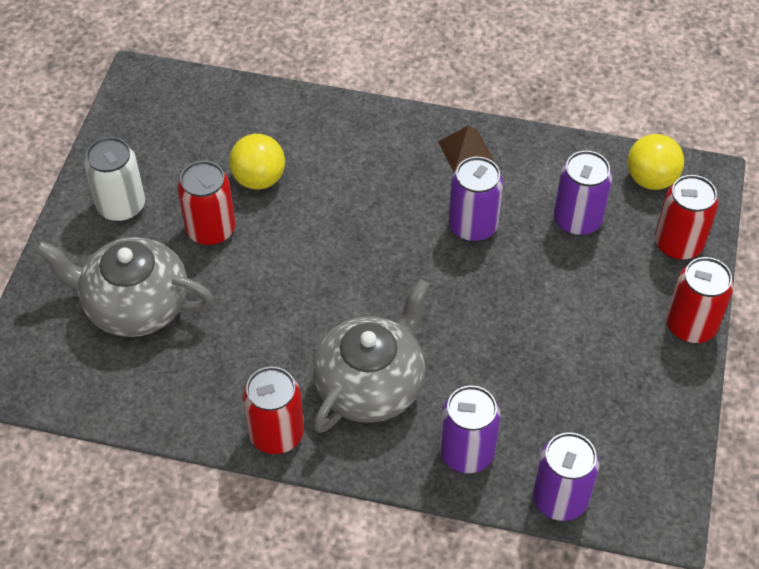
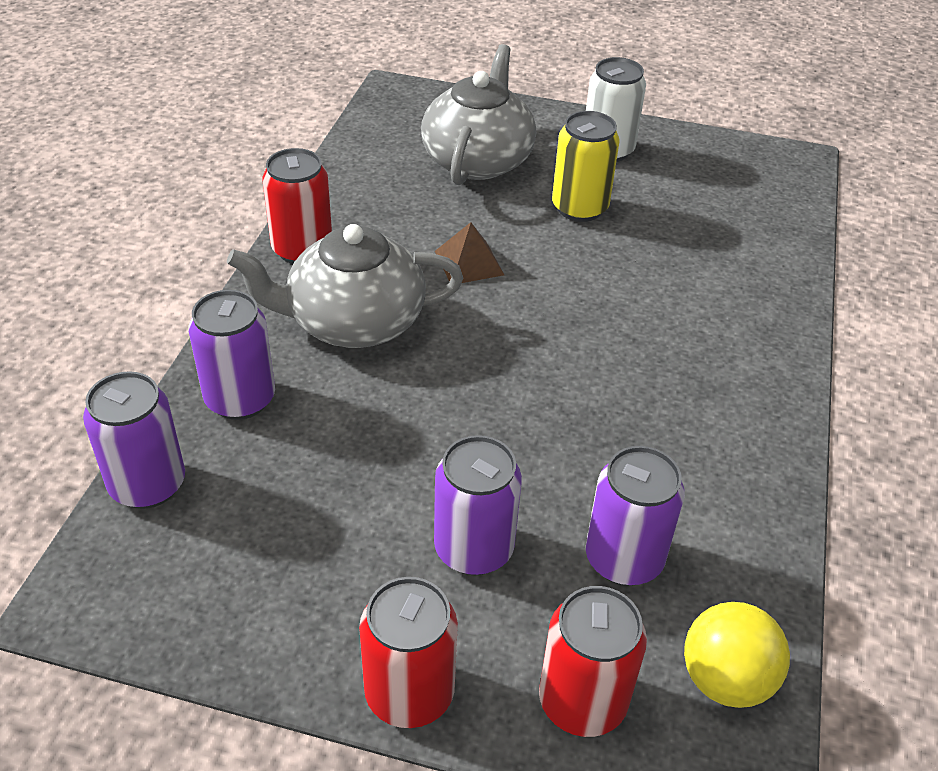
camera: 90 degrees right, 10 degrees down
red can [177,161,235,246] -> yellow can [552,111,620,222]
yellow ball [229,134,285,190] -> none
grey teapot [312,279,430,433] -> grey teapot turned 135 degrees clockwise [227,224,463,348]
brown pyramid [438,125,494,172] -> brown pyramid moved to [435,222,504,283]
purple can [449,157,503,242] -> purple can moved to [434,435,522,575]

